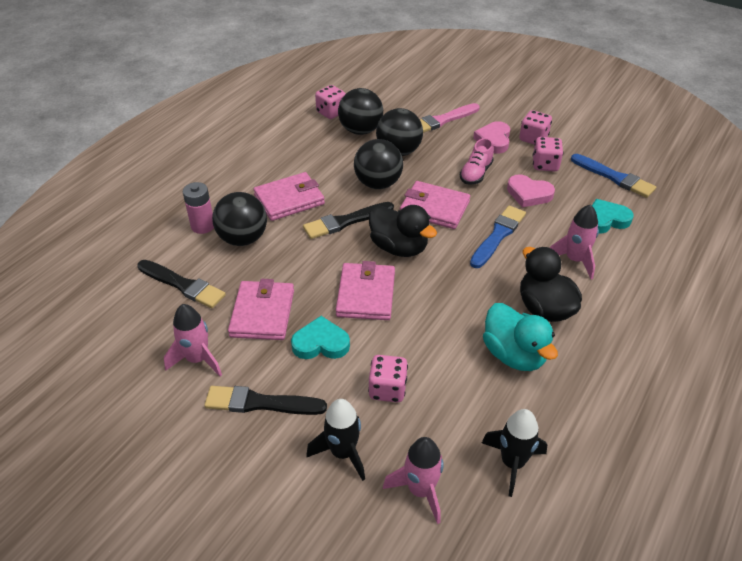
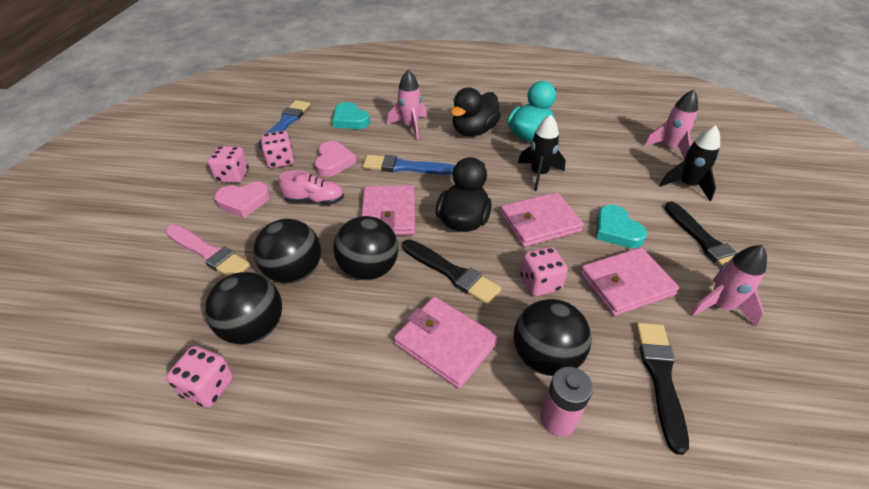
camera: 115 degrees left, 0 degrees up
pink dice [368,355,408,403] -> pink dice moved to [520,247,568,296]
black rocket [482,409,547,497] -> black rocket moved to [518,114,566,191]

